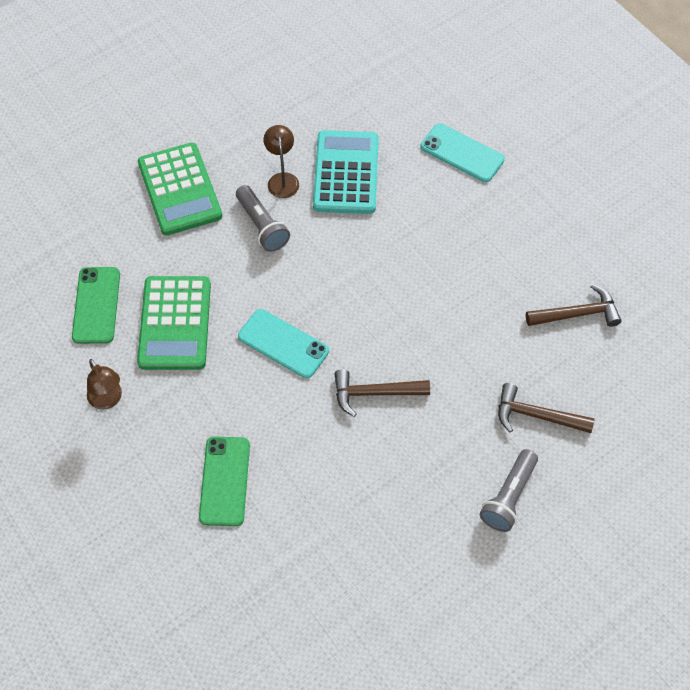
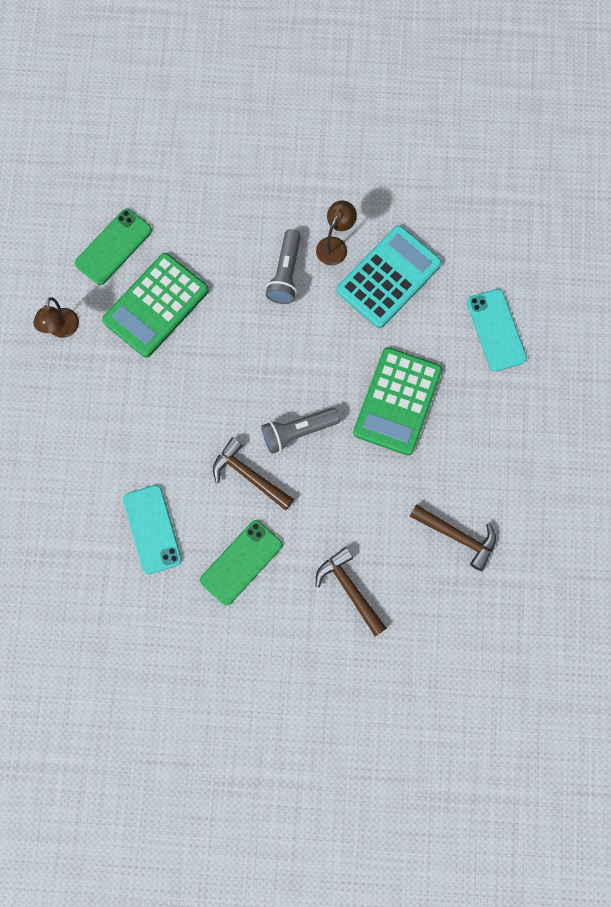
camera: 40 degrees right, 15 degrees up
green calculator [138,143,222,235] -> green calculator moved to [353,347,442,456]
green phone [199,436,250,526] -> green phone moved to [200,520,283,606]
turquoise phone [238,309,329,378] -> turquoise phone moved to [123,485,182,574]
grey flashlight [480,449,538,532] -> grey flashlight moved to [262,408,340,454]

